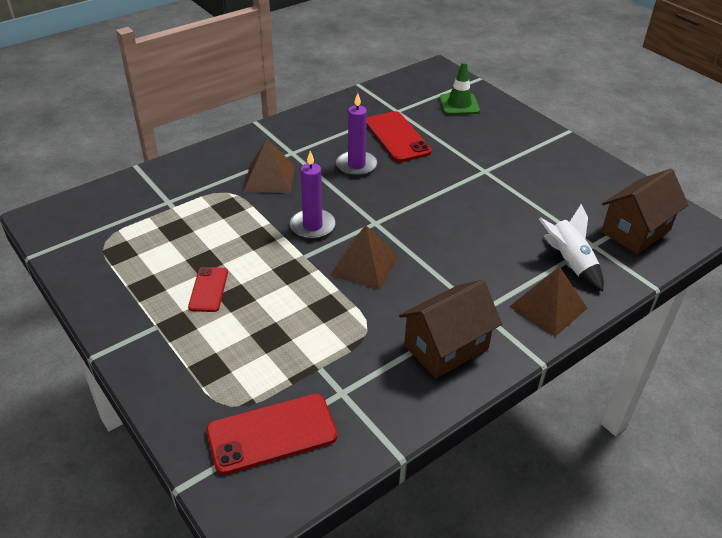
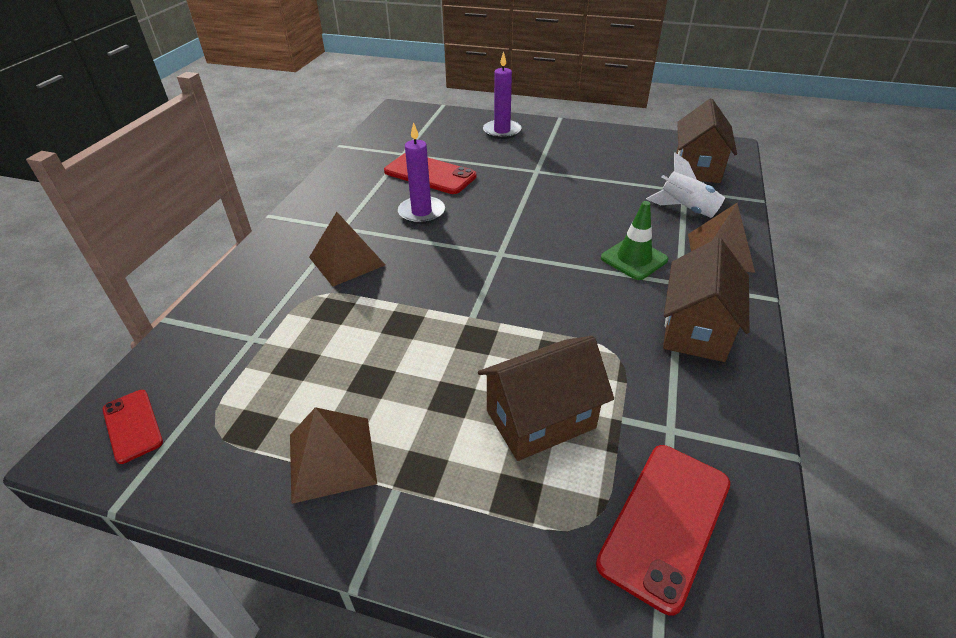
camera: 35 degrees left, 0 degrees up
red phone [188,267,228,312] -> red phone moved to [102,390,163,464]
purple candle [290,151,336,239] -> purple candle moved to [483,51,522,139]
brown pyramid [330,225,398,290] -> brown pyramid moved to [290,407,377,504]
green traffic cone [440,62,480,115] -> green traffic cone moved to [601,201,668,280]
none -> brown house [478,336,614,461]

